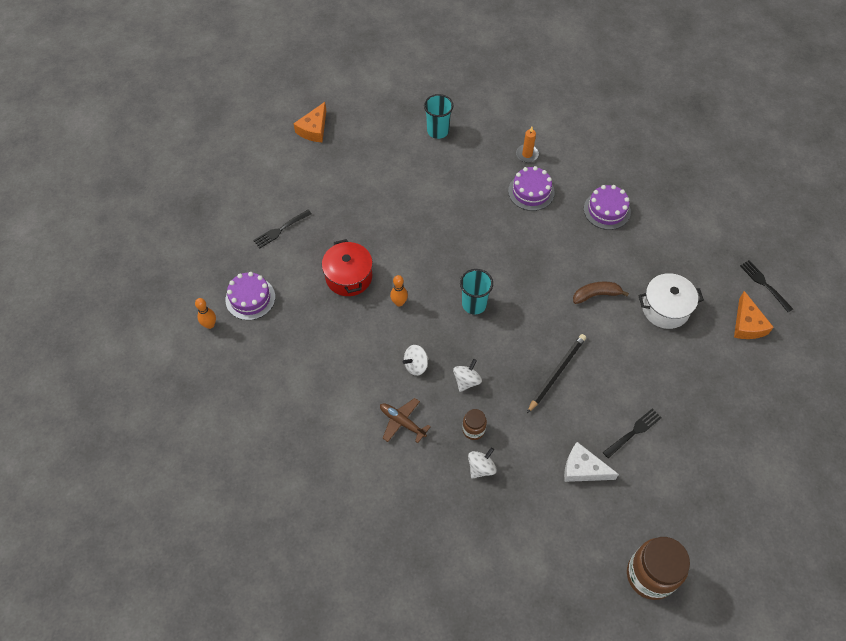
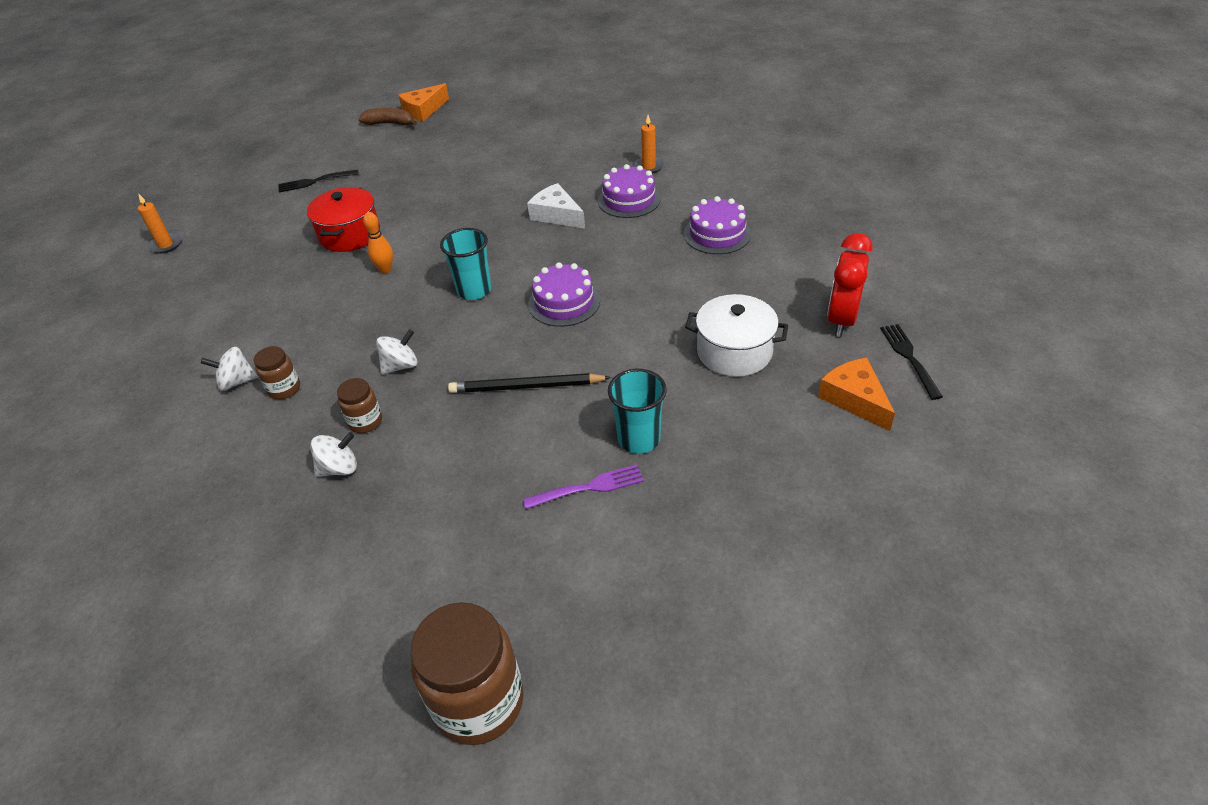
camera: 25 degrees right, 15 degrees down
orange bowling pin [195,298,216,329] -> orange candle [138,193,181,254]
purple cake [225,272,275,320] -> purple cake moved to [528,262,600,327]
brown plane [380,398,431,443] -> brown jar [254,346,300,399]
white spinning top [402,345,429,376] -> white spinning top moved to [201,347,258,391]
turquoise cup [424,94,454,139] -> turquoise cup moved to [608,369,667,454]
black pencil [527,334,586,413] -> black pencil turned 150 degrees counterclockwise [448,373,611,393]
white cheese [564,442,619,482] -> white cheese moved to [527,183,585,228]
brown banana [573,282,629,304] -> brown banana moved to [359,108,417,126]
black fork [603,408,662,458] -> purple fork [523,464,644,509]
orange cheese [734,291,774,339] -> orange cheese turned 135 degrees clockwise [818,358,895,431]
none -> red clock [827,233,873,337]

